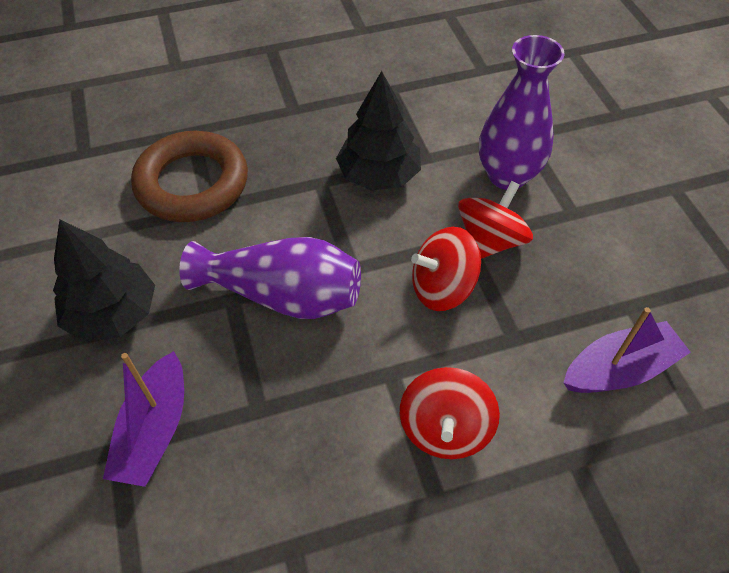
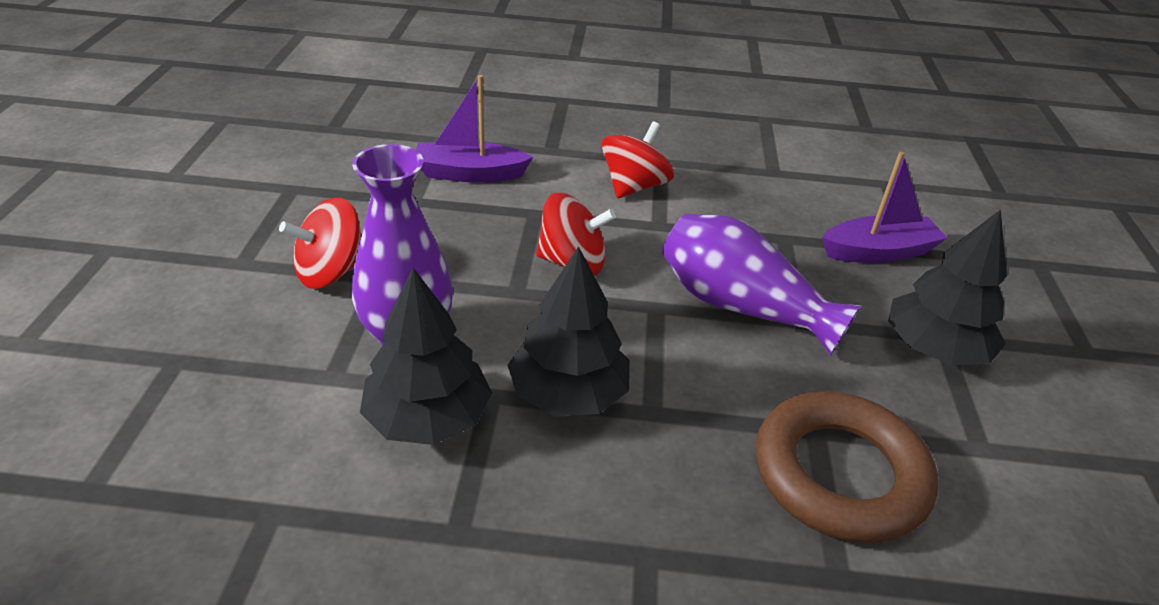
camera: 160 degrees left, 15 degrees down
purple boat [103,351,184,487] -> purple boat turned 45 degrees clockwise [822,152,947,263]
red spinning top [458,181,533,259] -> red spinning top moved to [279,197,361,289]
none -> black tree [360,268,492,445]

